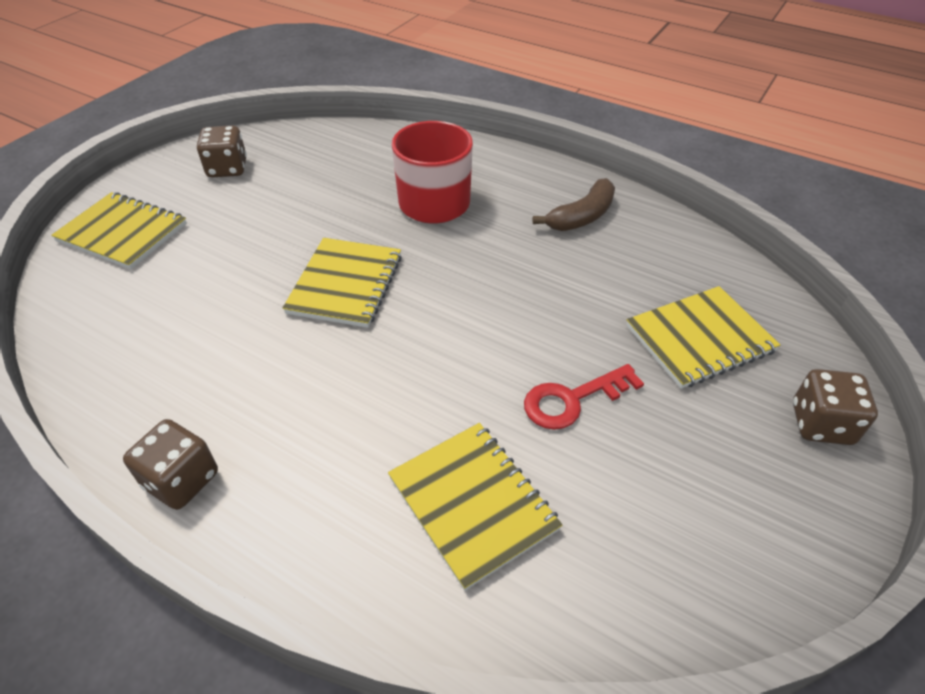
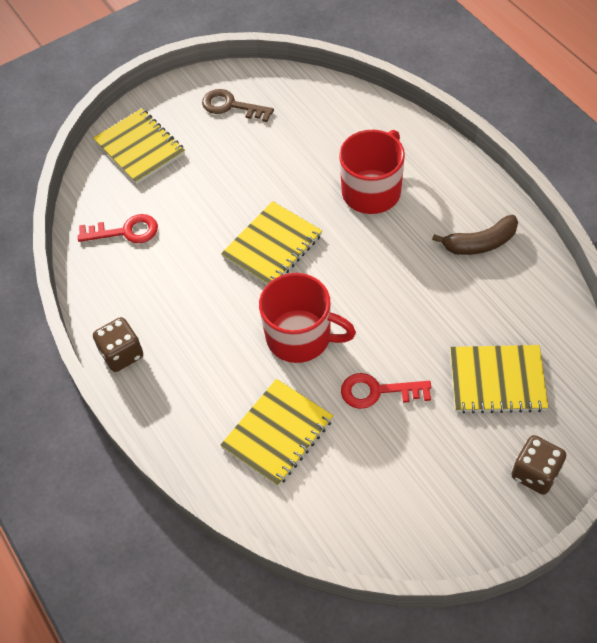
camera: 30 degrees right, 10 degrees up
brown dice [197,126,247,177] -> brown key [202,89,274,122]
yellow notebook [388,423,562,591] -> yellow notebook turned 45 degrees clockwise [220,379,333,486]
none -> red key [78,214,158,243]
none -> red mug [259,273,356,363]

